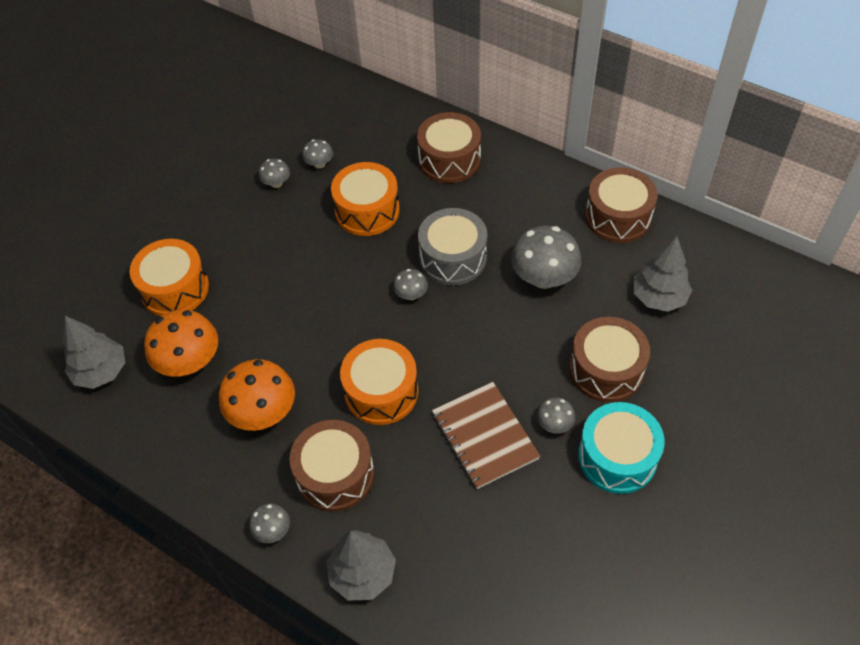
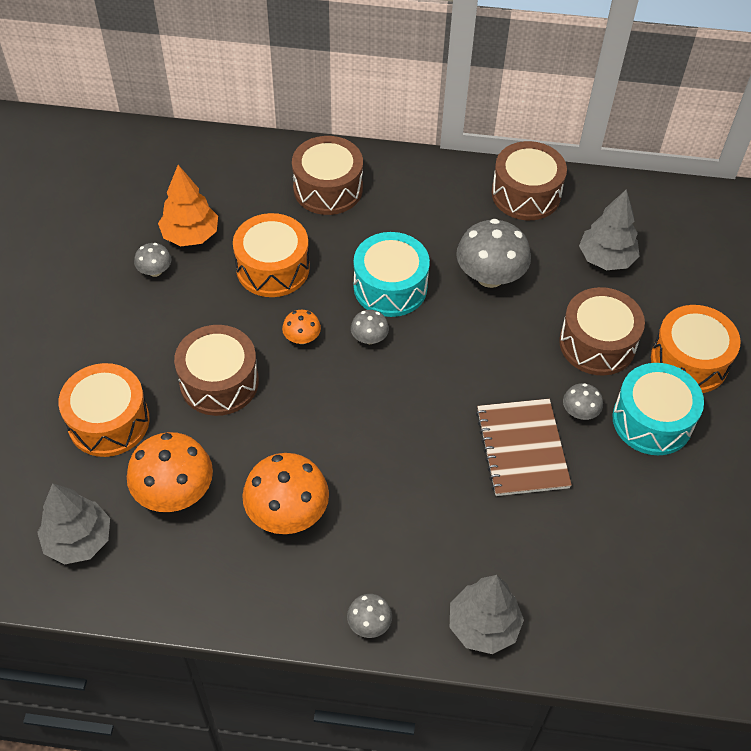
camera: 30 degrees left, 0 degrees up
brown drum [290,420,374,511] -> brown drum moved to [174,325,259,416]
grey mushroom [302,139,333,169] -> orange tree [158,165,218,246]
orange drum [340,339,418,425] -> orange drum moved to [651,305,741,393]
grey drum [418,208,487,285] -> turquoise drum [354,232,430,317]
brown notebook [432,382,540,489] -> brown notebook turned 45 degrees clockwise [476,399,572,496]
none -> orange mushroom [282,310,321,344]

